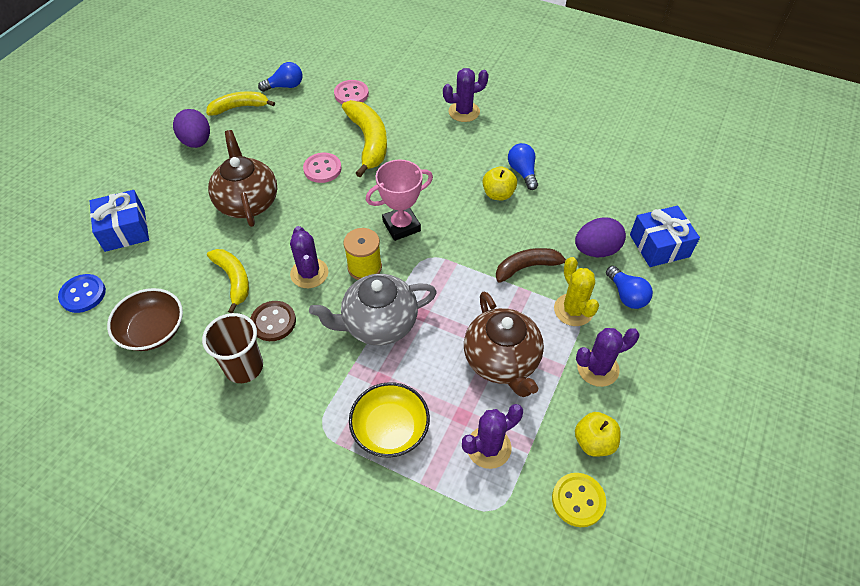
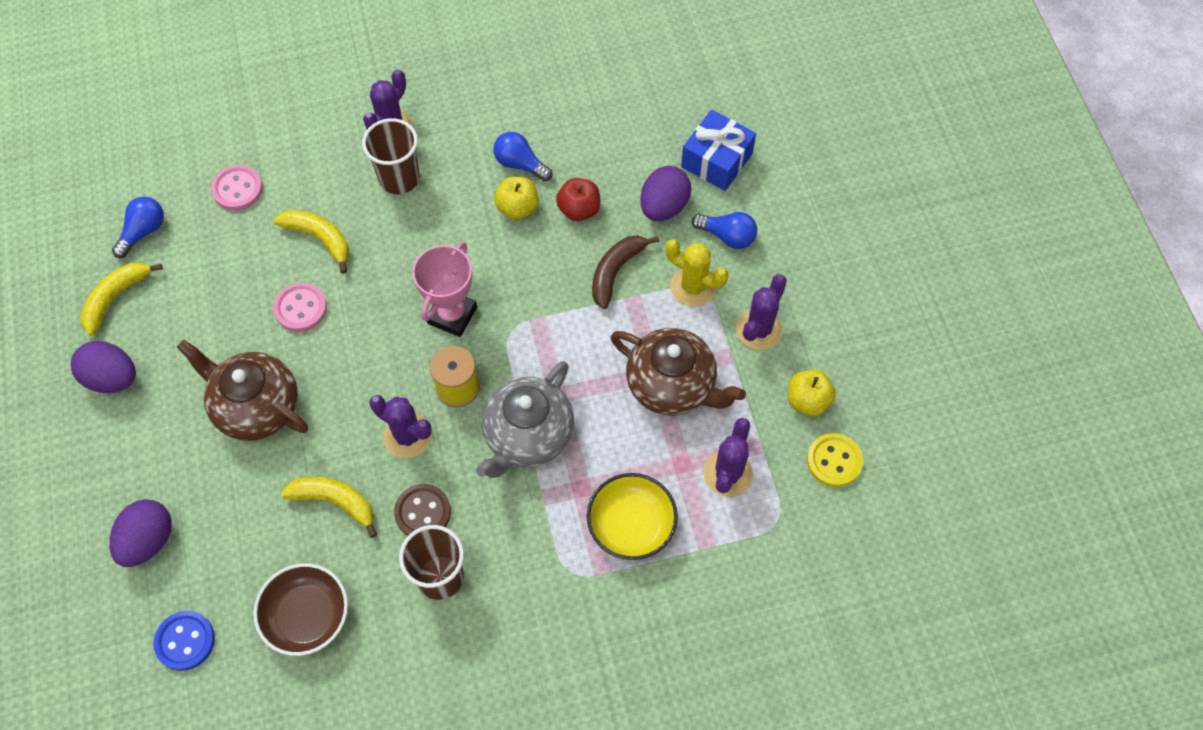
camera: 40 degrees left, 10 degrees up
blue gift [90,190,149,252] -> purple egg [109,499,172,567]
yellow banana [342,100,387,178] -> yellow banana [274,210,349,274], size x0.66
none -> brown cup [362,118,420,194]
none -> red apple [556,178,600,221]

